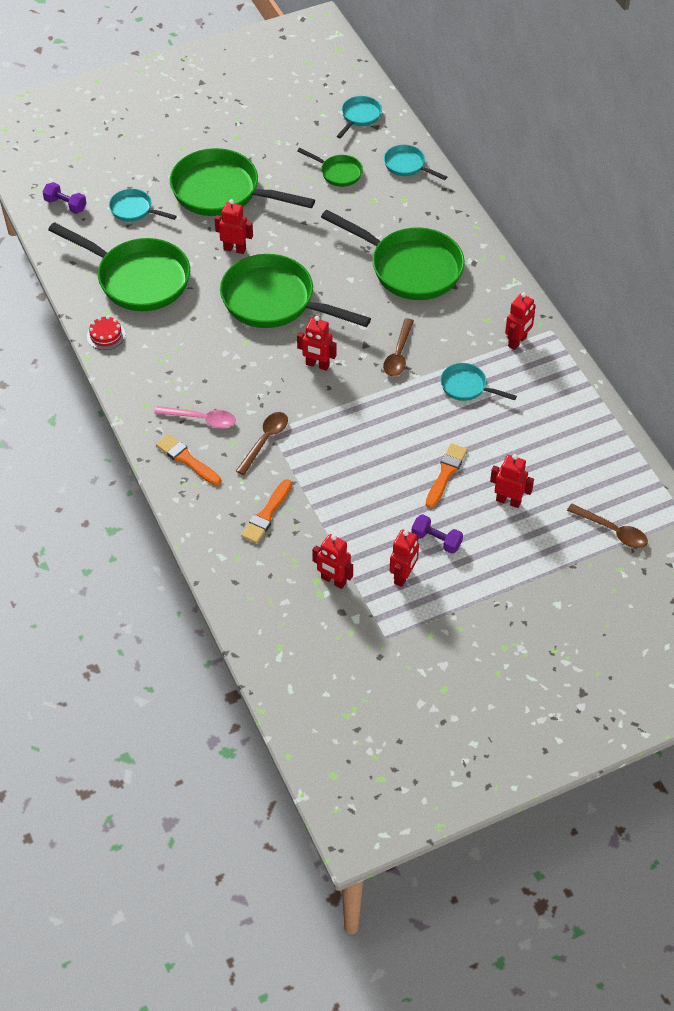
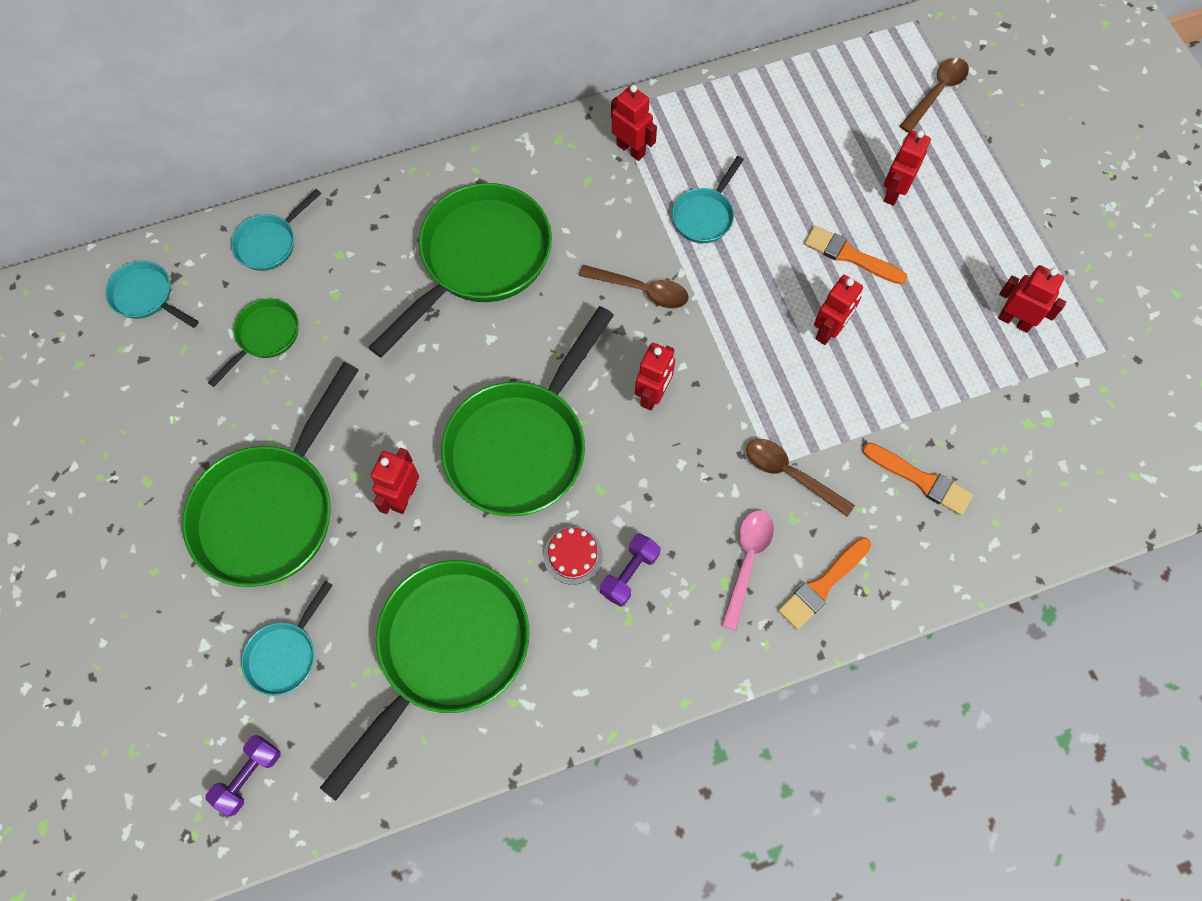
camera: 85 degrees left, 15 degrees up
red cake [87,316,125,350] -> red cake moved to [543,527,603,585]
red robot [312,534,353,589] -> red robot moved to [814,275,863,345]
purple dumbbell [411,514,463,554] -> purple dumbbell moved to [600,533,660,607]

